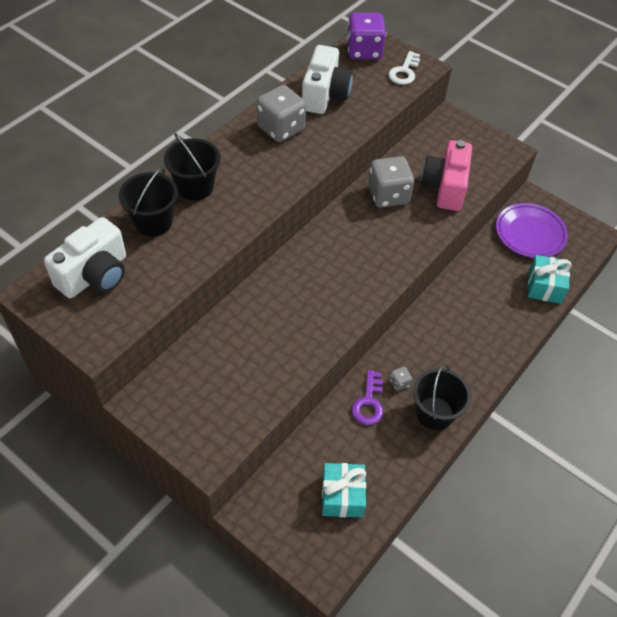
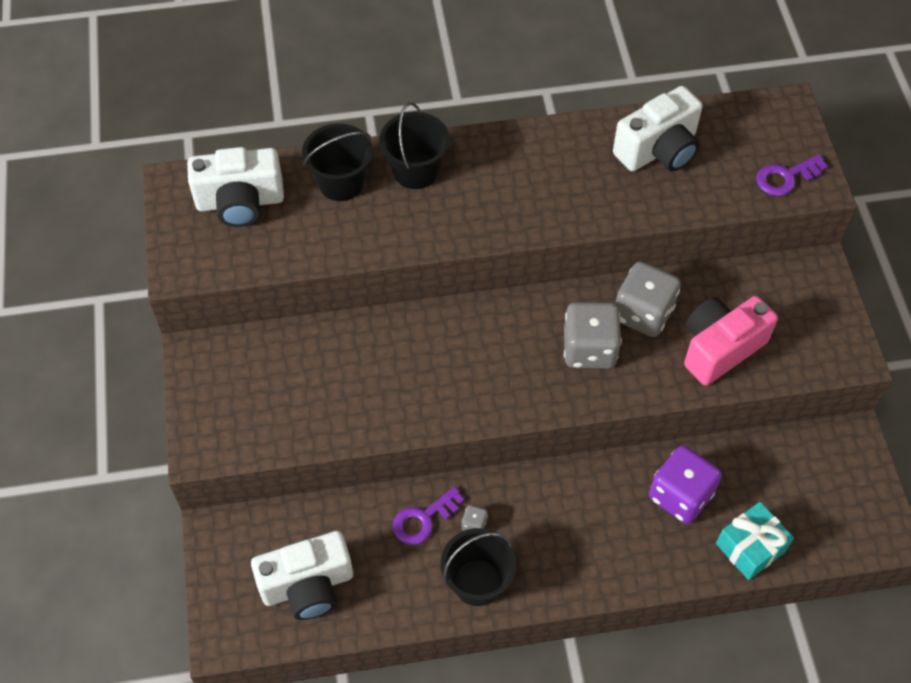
camera: 45 degrees right, 5 degrees up
grey dice [257,85,306,142] -> grey dice moved to [564,302,622,369]
turquoise gift [322,463,366,517] -> white camera [251,531,353,620]
purple dice [347,13,386,59] -> purple dice moved to [649,445,722,524]
white key [388,51,420,85] -> purple key [756,155,828,196]
purple plate [496,203,568,258] -> none

